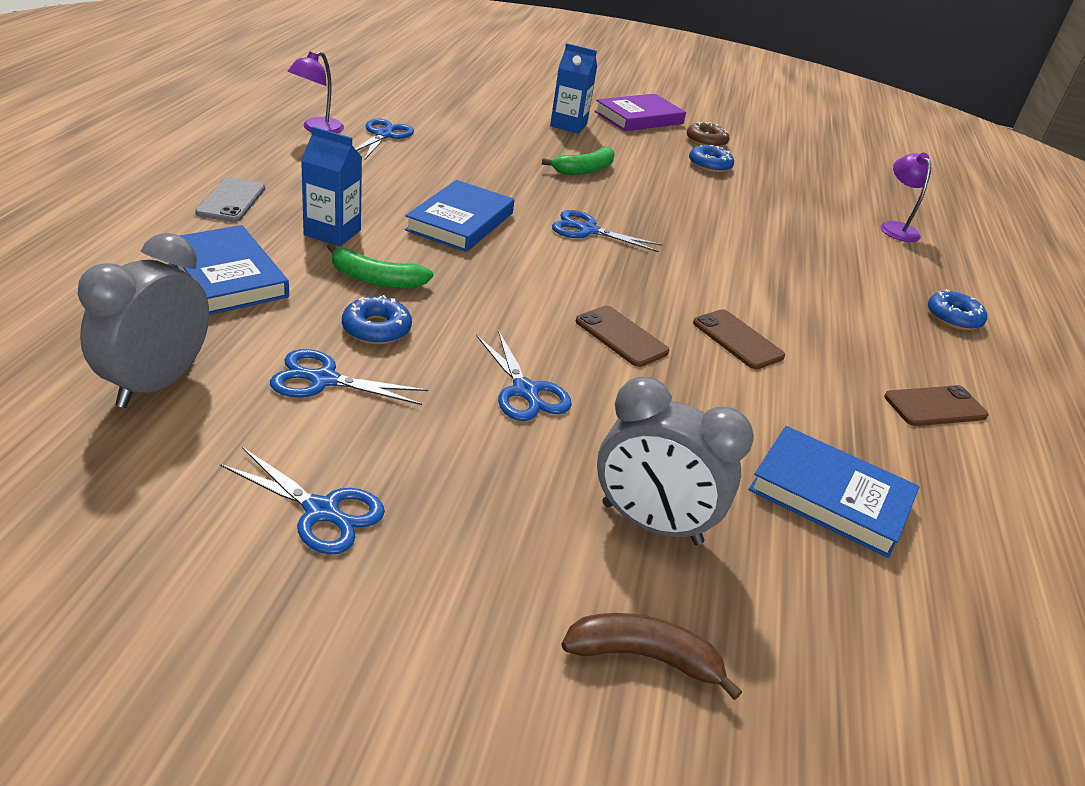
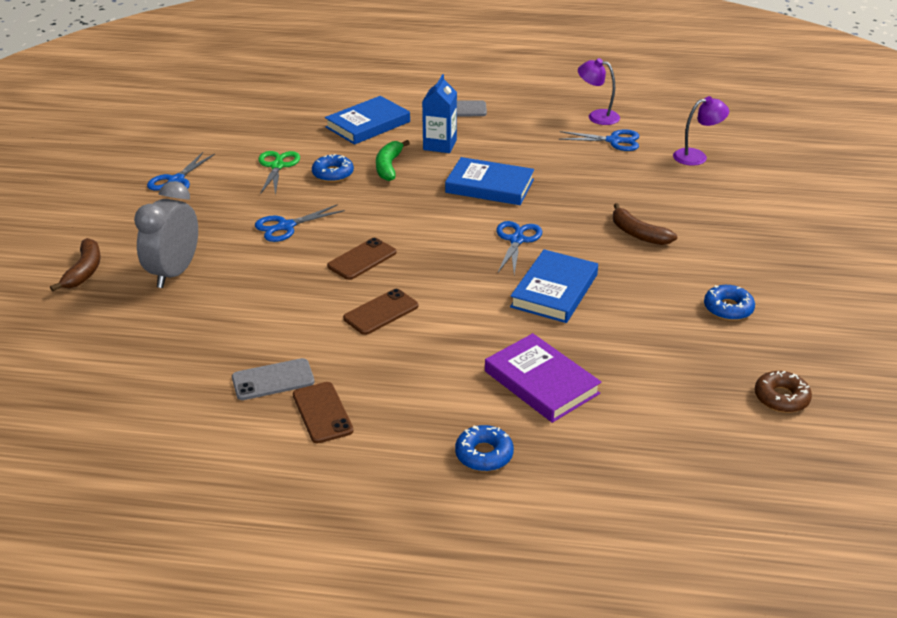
camera: 90 degrees right, 0 degrees up
grey clock [78,233,209,408] -> none
blue scissors [270,349,428,405] -> green scissors [258,151,300,196]
green banana [542,147,615,175] -> brown banana [613,203,677,245]
blue carton [550,43,597,134] -> none
purple book [594,94,686,131] -> purple book moved to [485,333,601,423]
brown donut [687,122,729,147] -> brown donut moved to [755,371,812,413]
blue book [749,426,919,558] -> blue book moved to [510,249,598,323]
purple lamp [881,153,931,242] -> purple lamp moved to [673,96,729,166]
none -> grey phone [232,358,315,400]

